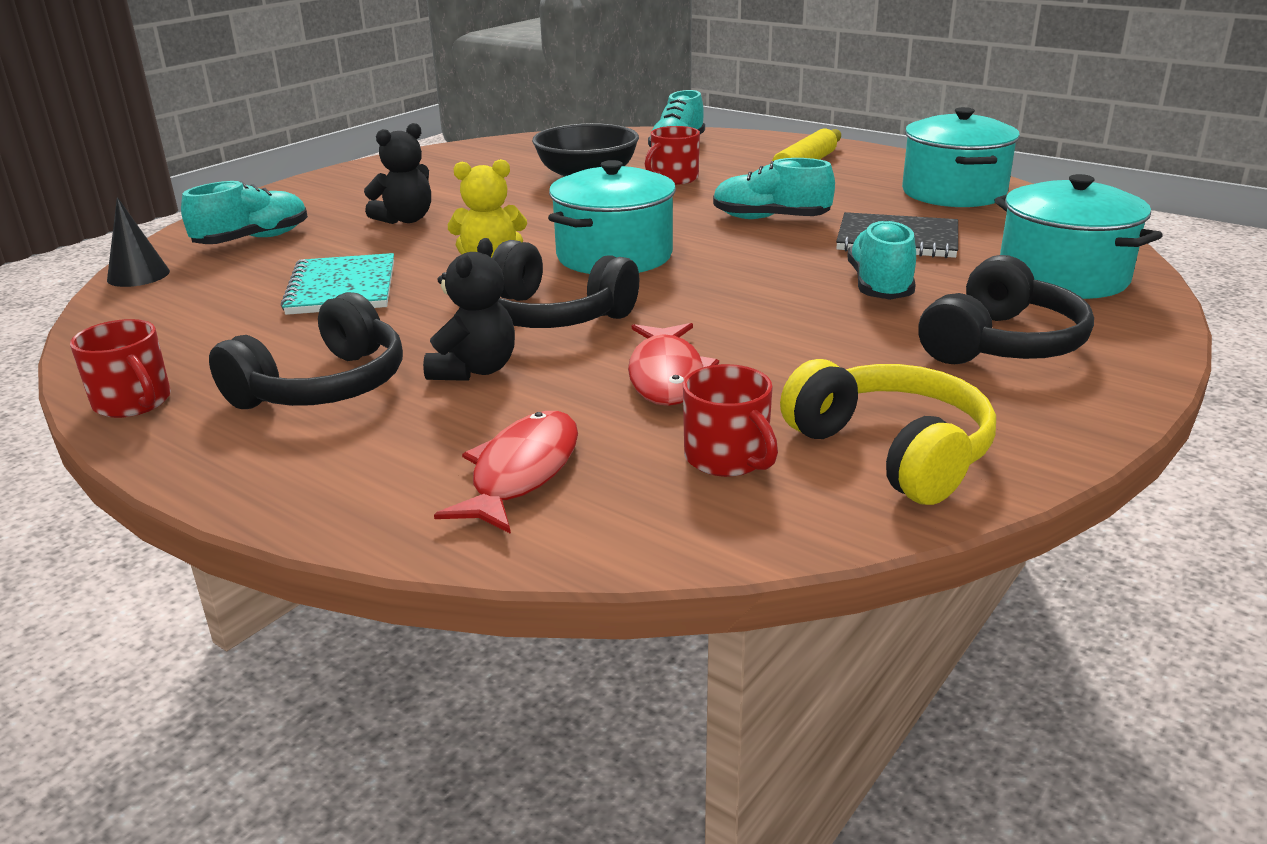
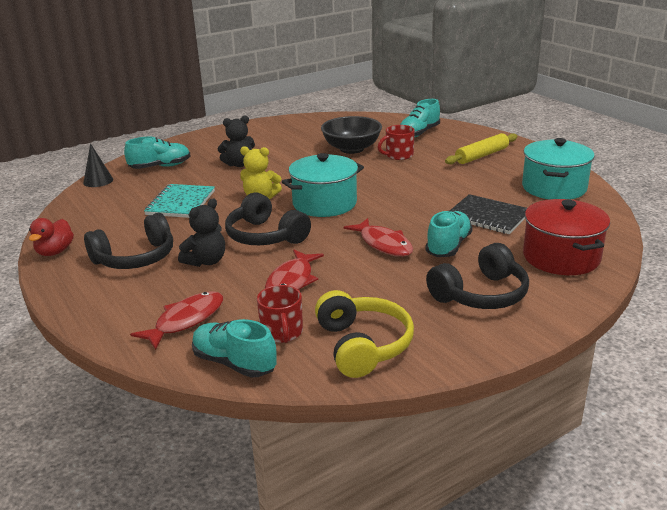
camera: 20 degrees right, 0 degrees up
red mug [70,319,171,418] -> red duck [29,218,74,256]
turquoise shoe [713,158,835,219] -> turquoise shoe moved to [192,319,277,378]
turquoise pot [994,174,1163,299] -> red pot [523,199,610,275]
none -> red fish [344,218,413,257]

